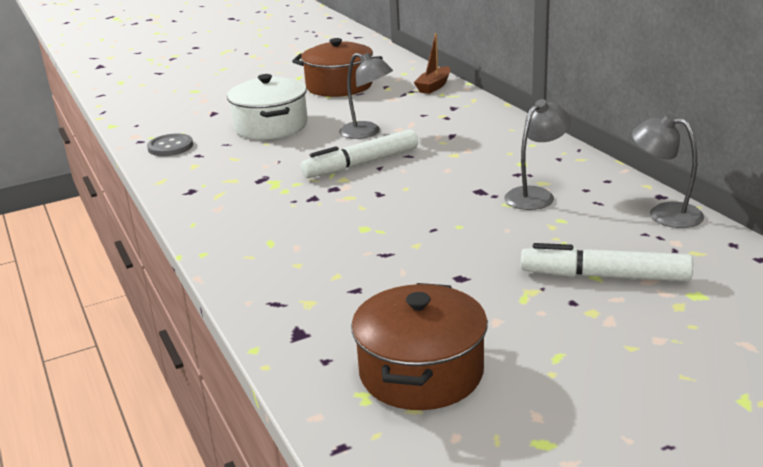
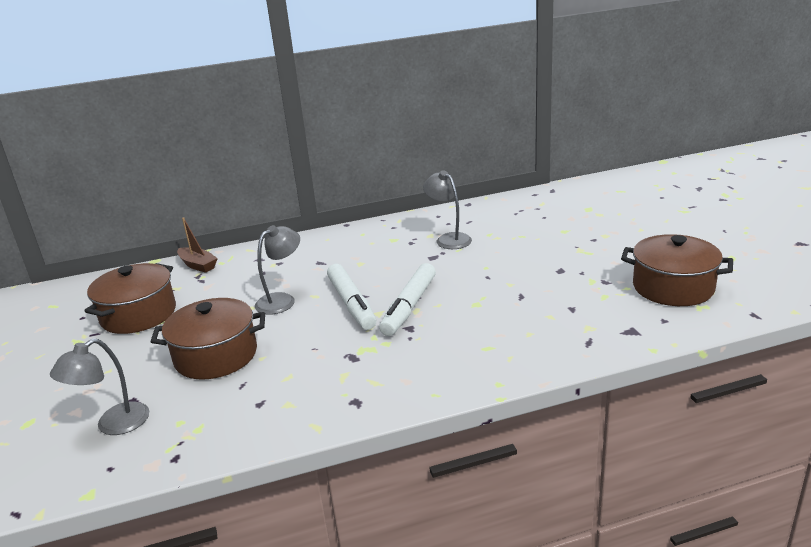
camera: 80 degrees left, 0 degrees up
grey button [147,133,193,156] -> none
white pot [227,74,308,139] -> brown pot [151,298,265,380]
white marker [521,243,693,281] -> white marker moved to [379,263,436,336]
grey lamp [632,114,704,228] -> grey lamp moved to [50,339,149,435]

